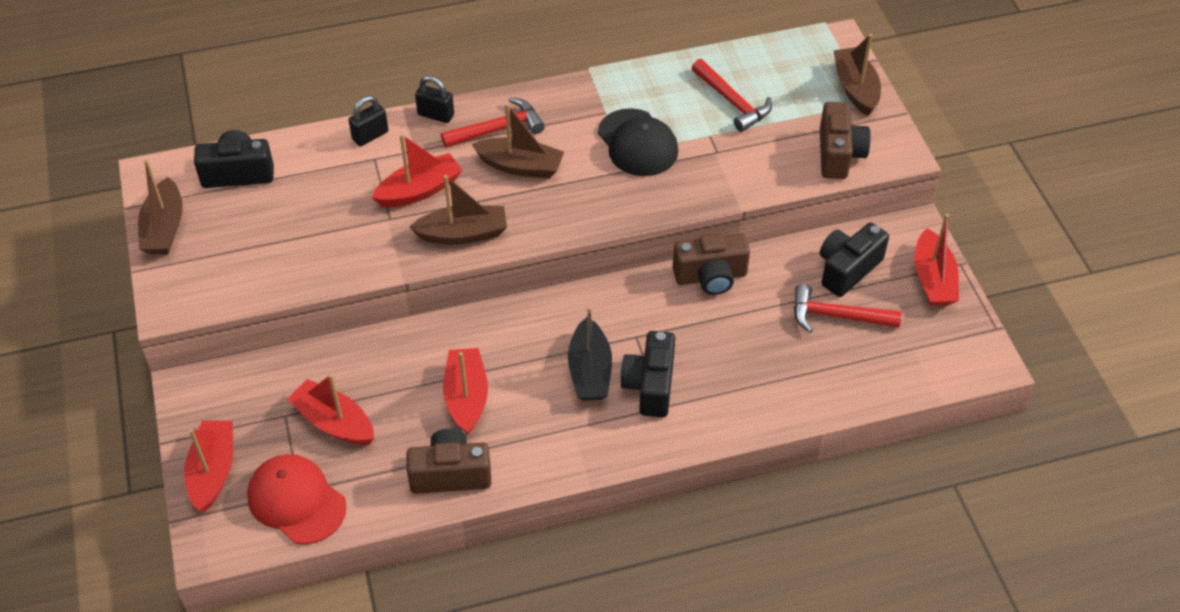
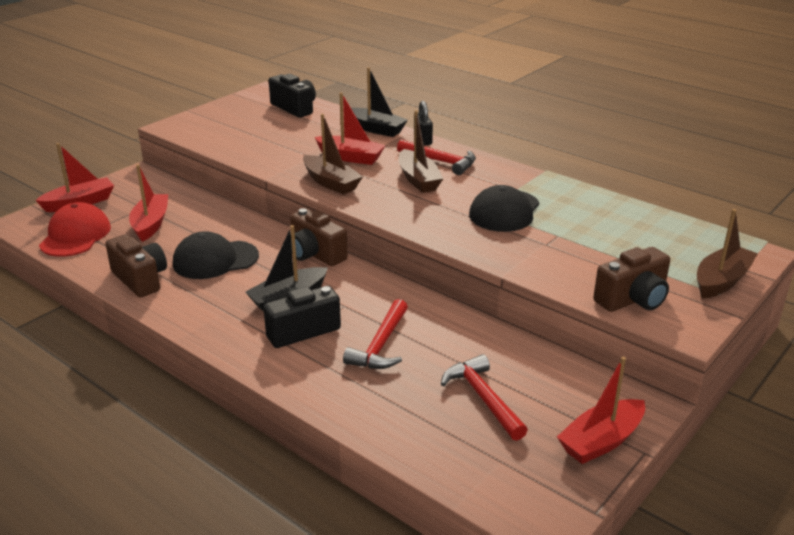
camera: 55 degrees right, 20 degrees down
brown boat [138,160,183,254] -> none
black padlock [349,96,388,146] -> black boat [351,67,408,137]
red boat [443,348,488,435] -> black cap [173,231,259,279]
brown camera [673,233,750,295] -> brown camera moved to [290,208,348,266]
red hammer [692,59,772,132] -> red hammer moved to [343,299,408,369]
black camera [820,222,889,297] -> none

